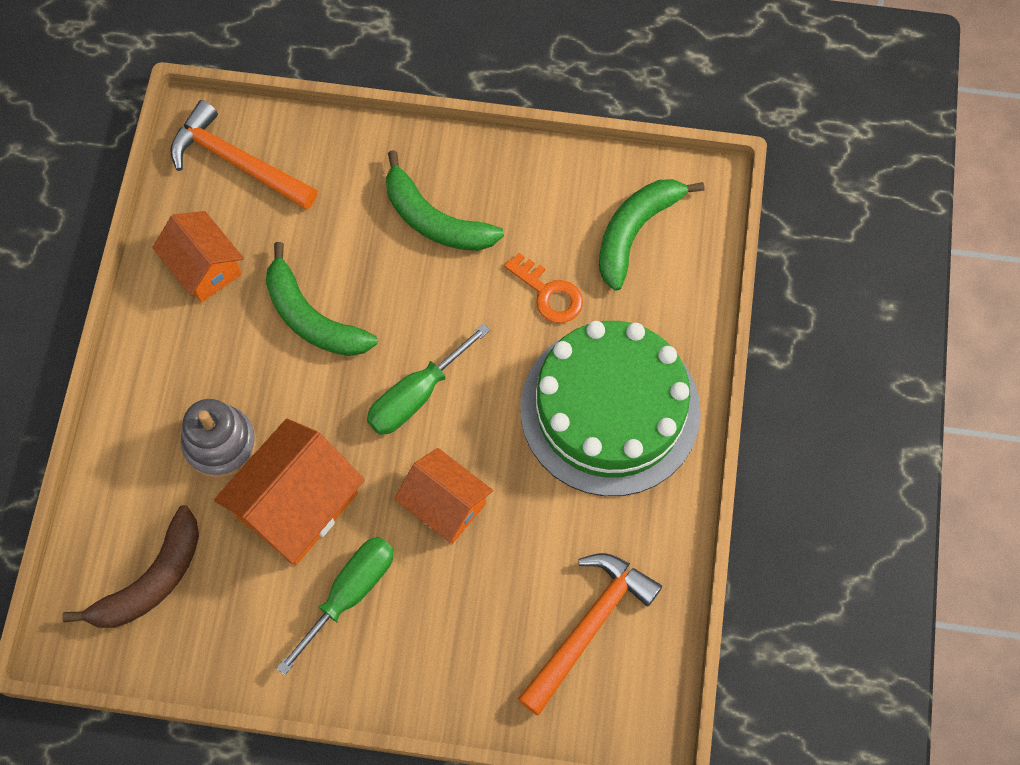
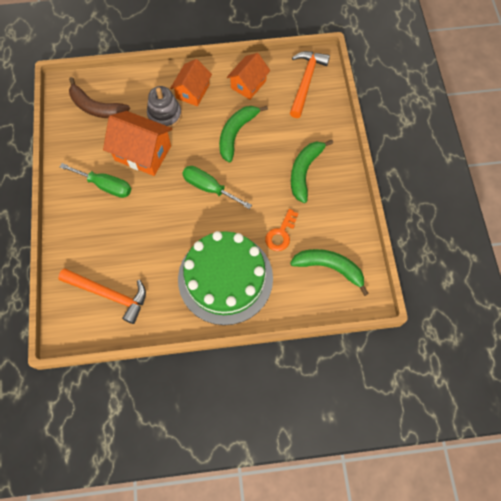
camera: 75 degrees right, 0 degrees up
orange house [394,448,493,543] -> orange house moved to [170,59,212,106]

